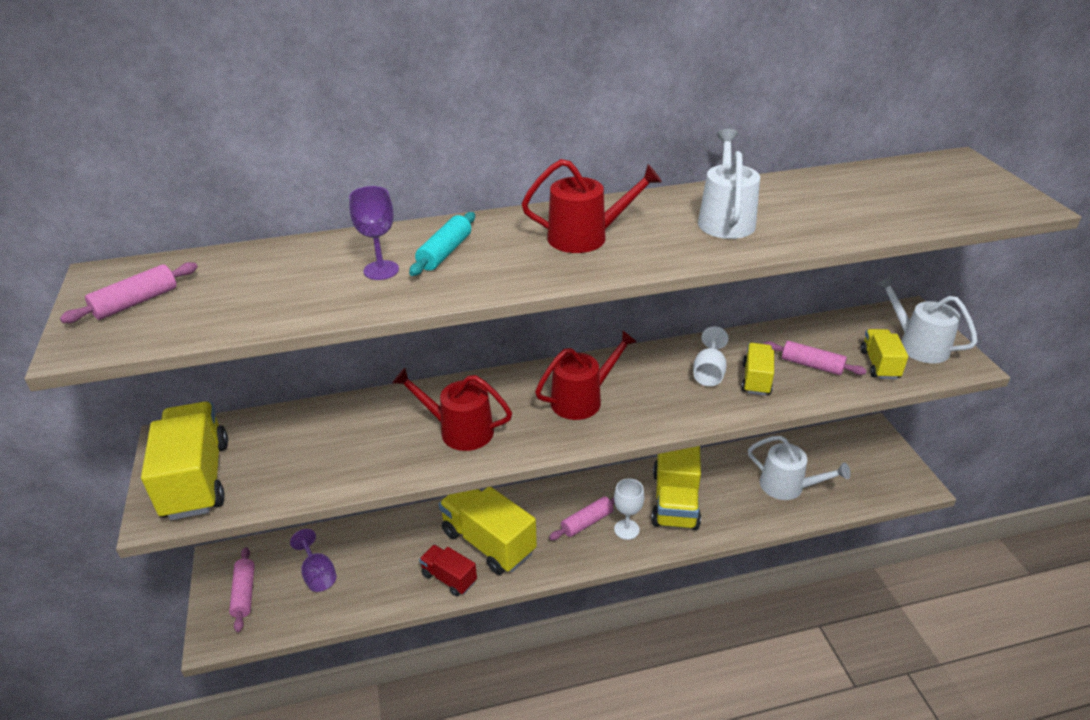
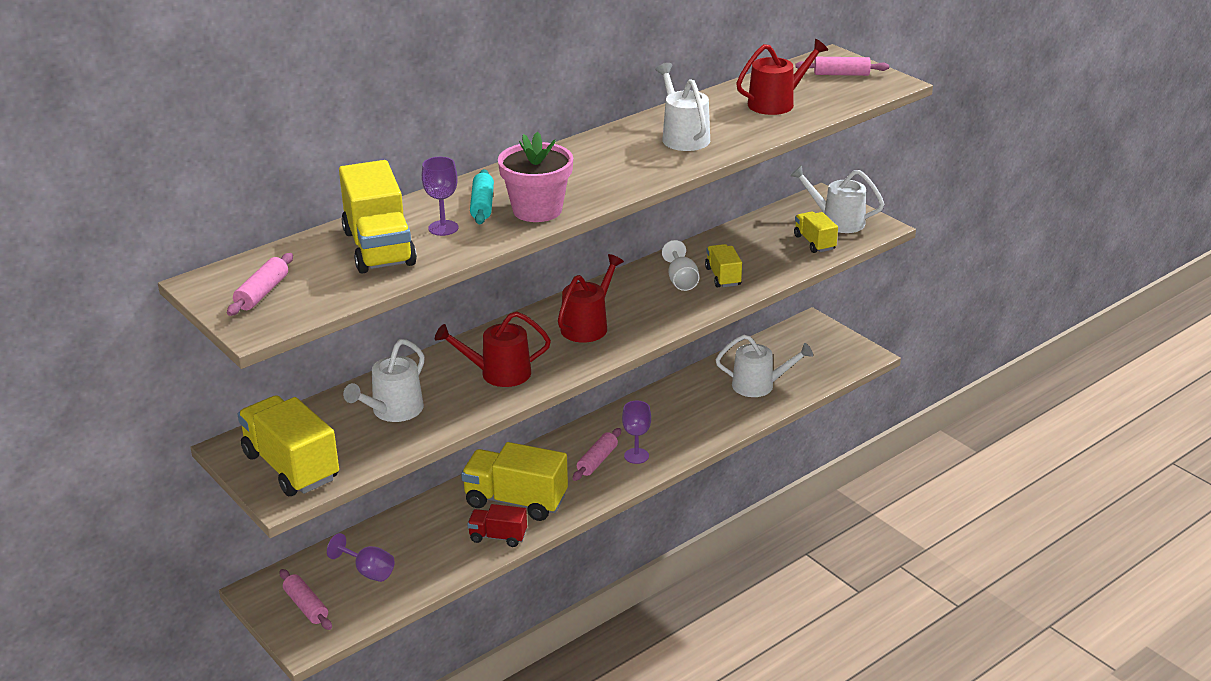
camera: 25 degrees left, 5 degrees down
red watering can [522,159,662,253] -> red watering can moved to [736,39,828,115]
white goblet [614,478,644,540] -> purple goblet [622,401,651,464]
yellow truck [652,446,701,530] -> yellow truck moved to [339,160,417,274]
pink rolling pin [764,341,867,375] -> pink rolling pin moved to [795,57,889,76]
none -> white watering can [343,339,425,422]
none -> pink flower pot [498,132,573,222]

